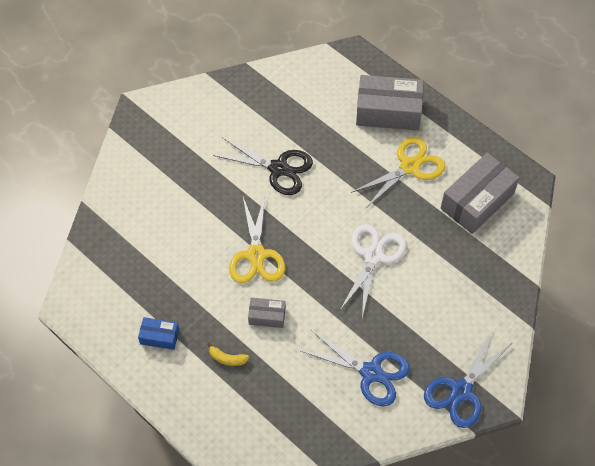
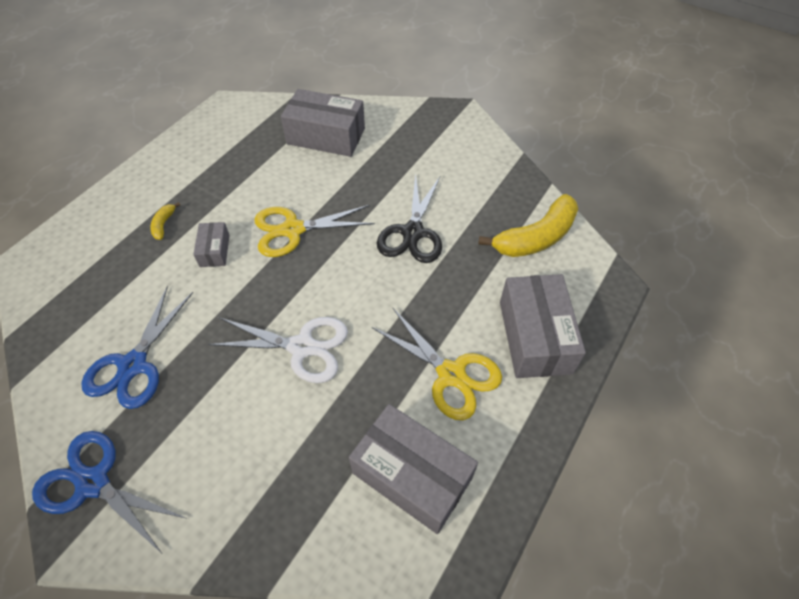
camera: 80 degrees right, 5 degrees down
blue box [138,317,179,350] -> none
none -> grey box [281,89,365,157]
none -> yellow banana [478,194,578,257]

